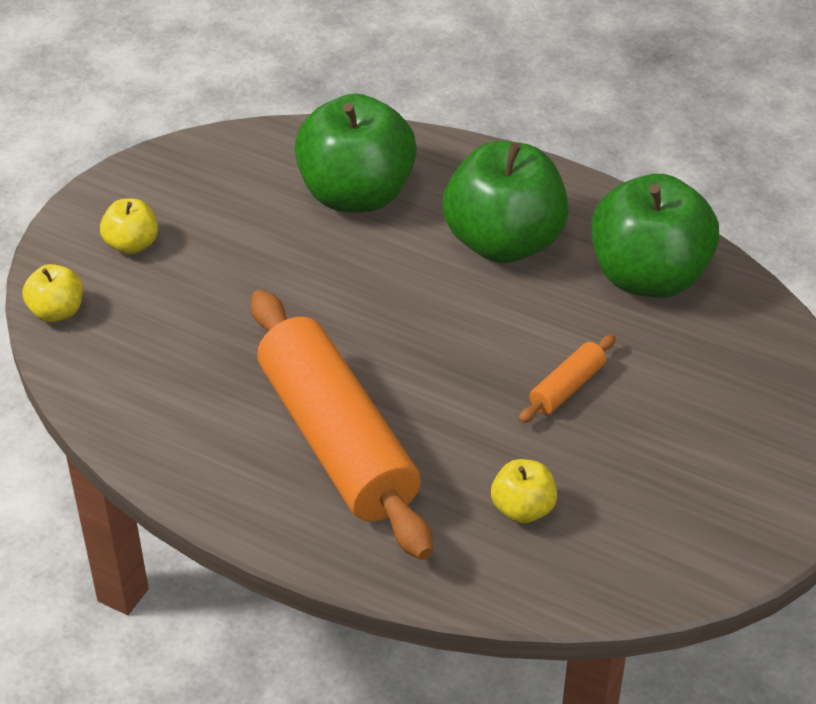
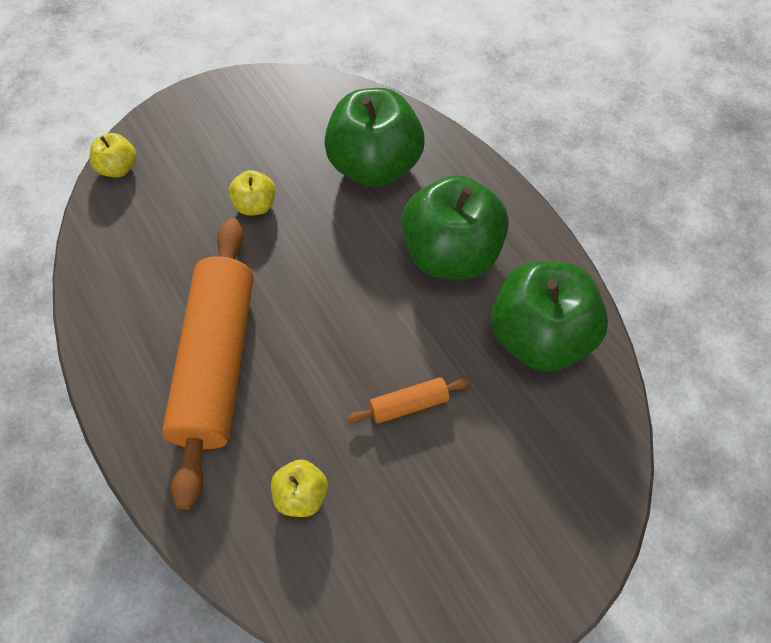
camera: 30 degrees right, 15 degrees up
yellow apple [100,199,158,254] -> yellow apple moved to [229,170,276,216]

